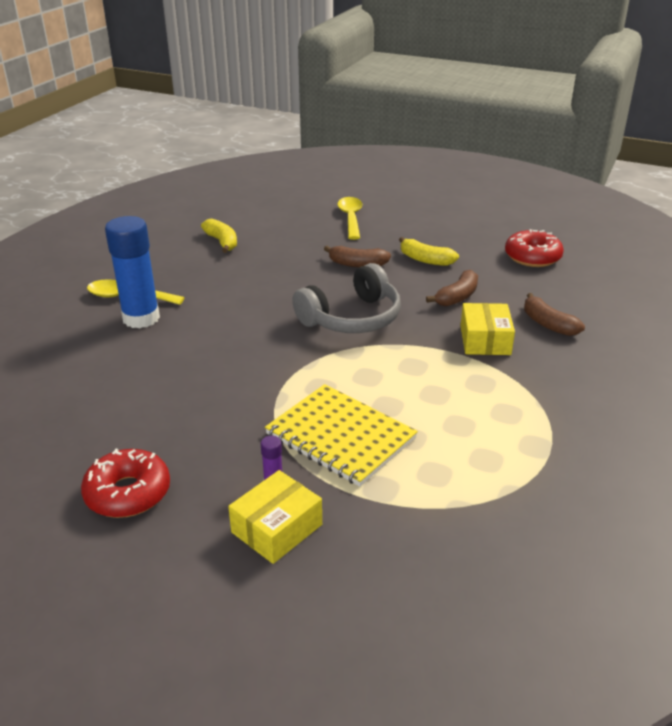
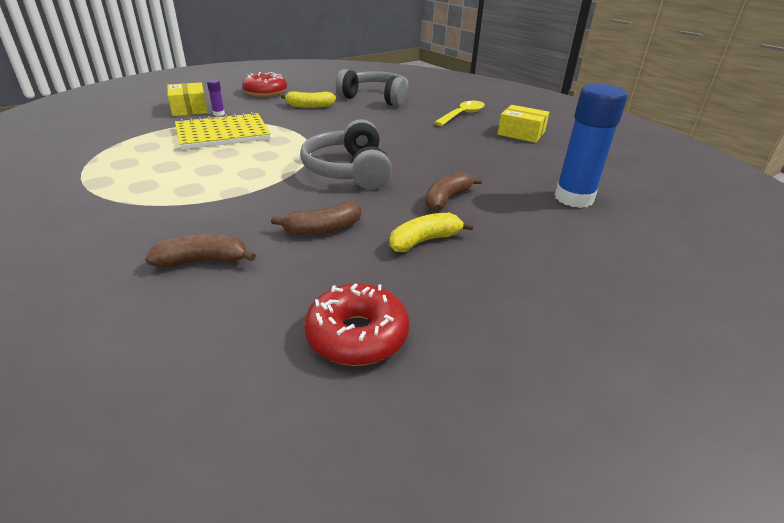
camera: 115 degrees right, 0 degrees up
blue glue stick [105,216,160,328] -> blue glue stick moved to [555,84,628,208]
yellow banana [201,218,237,253] -> yellow banana moved to [280,92,336,108]
yellow spoon [337,197,362,240] -> none
brown banana [426,270,478,306] -> brown banana turned 90 degrees counterclockwise [271,202,361,236]
yellow box [461,303,515,355] -> yellow box moved to [498,105,549,143]
none -> grey headphones [336,69,409,107]

